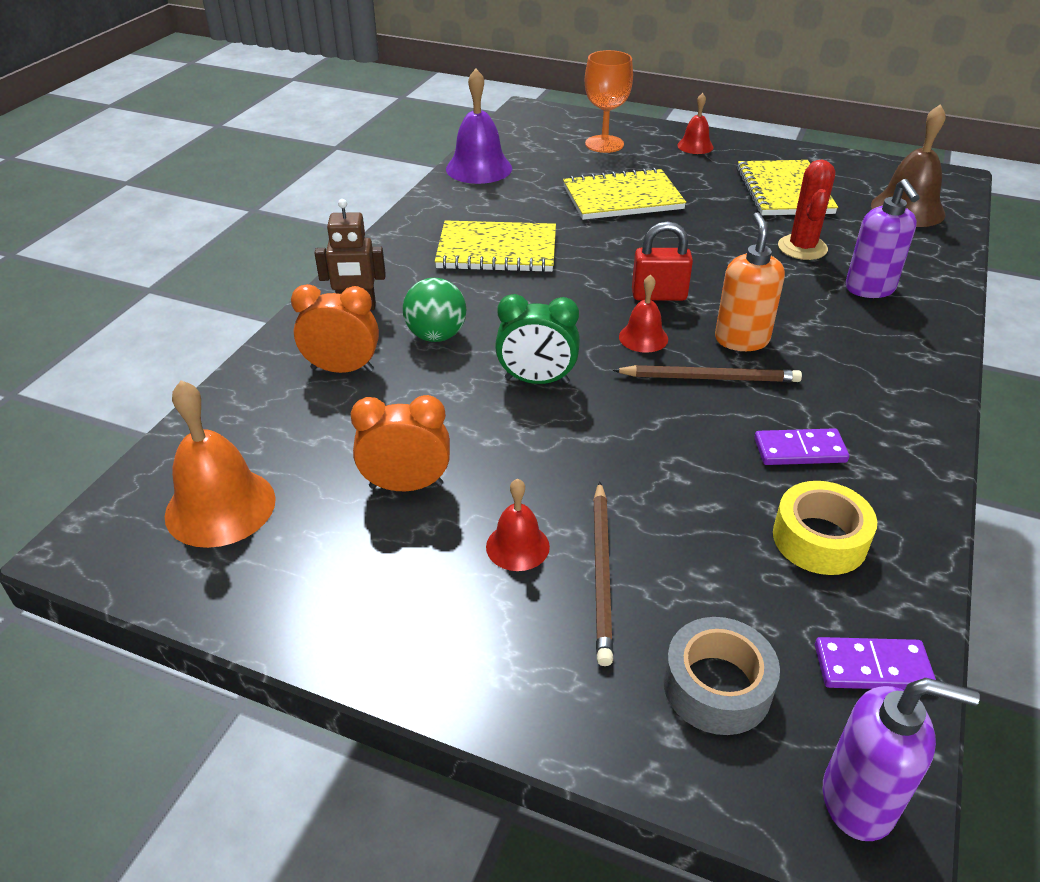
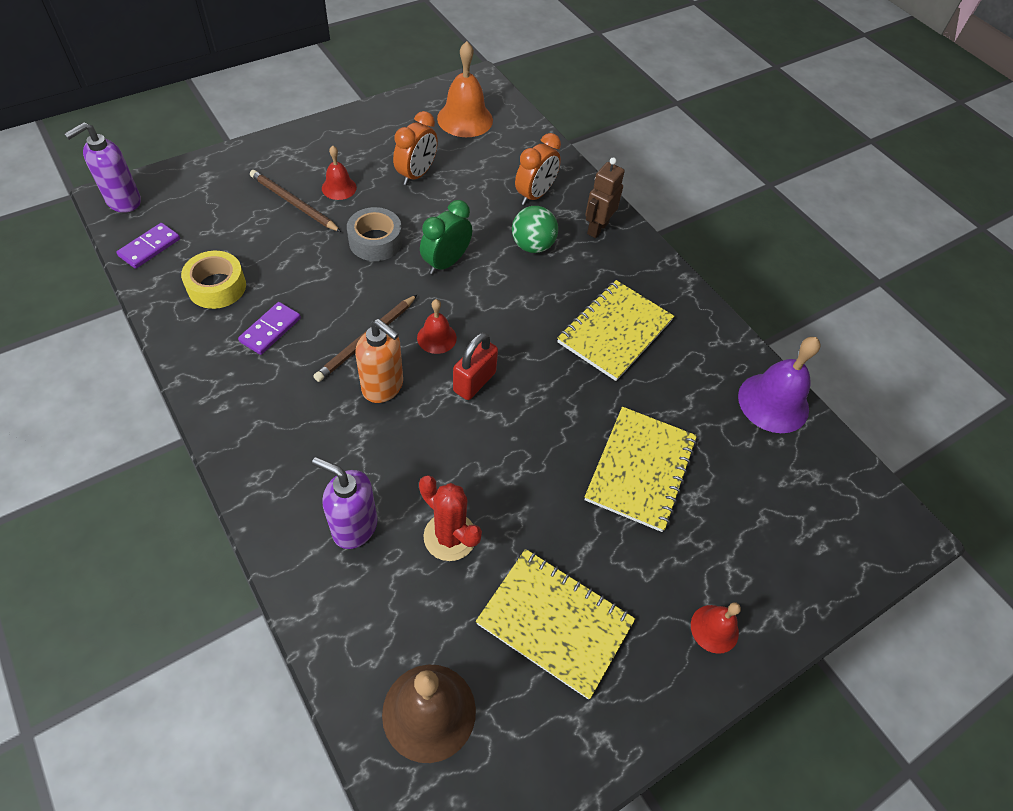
camera: 120 degrees right, 15 degrees up
orange goblet [585,50,633,153] -> none
grey tape [663,617,780,735] -> grey tape moved to [347,207,402,261]

